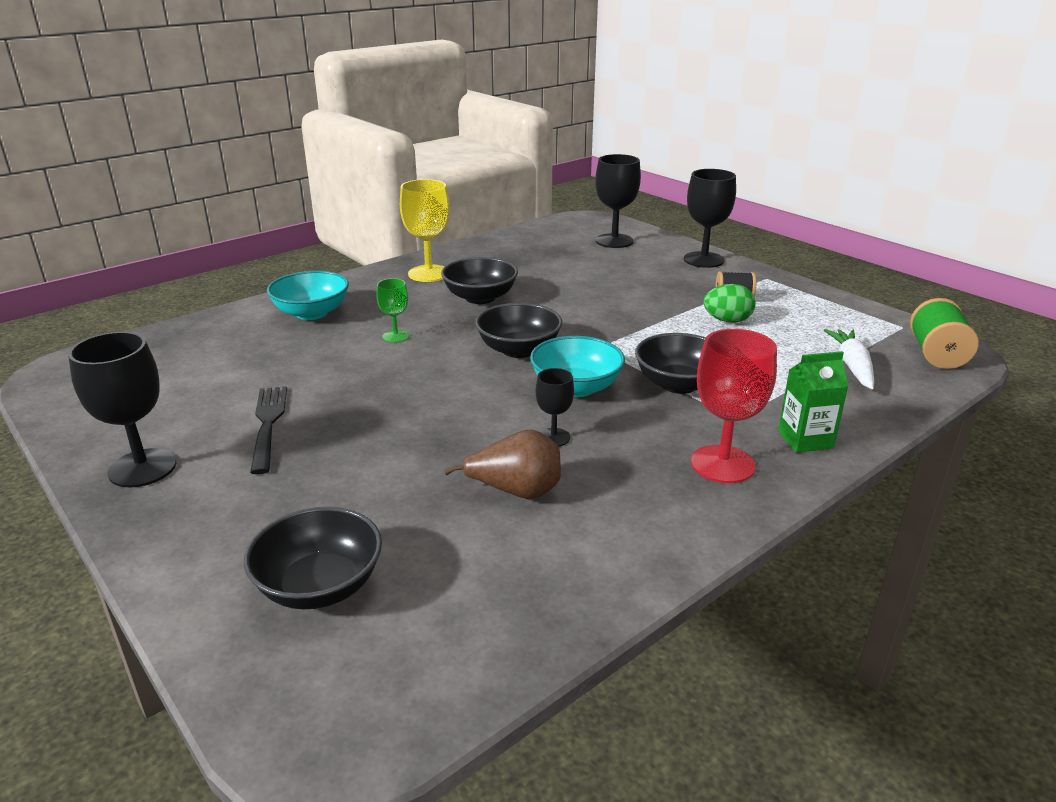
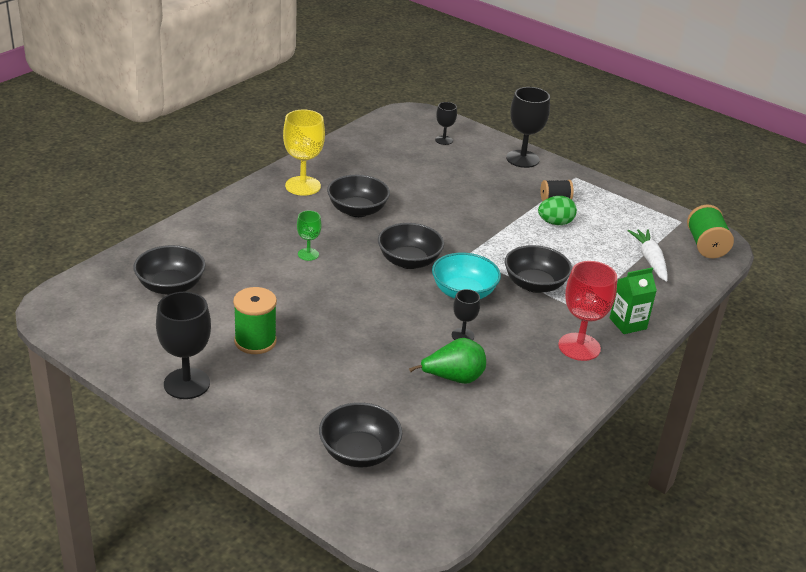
camera: 15 degrees left, 5 degrees up
black fork [250,386,287,474] -> green spool [233,287,277,354]
turquoise bowl [267,271,349,320] -> none
brown pear [444,430,561,499] -> green pear [409,338,486,384]
black goblet [595,154,641,248] -> black goblet [435,102,457,145], size x0.55
none -> black bowl [133,245,205,295]

